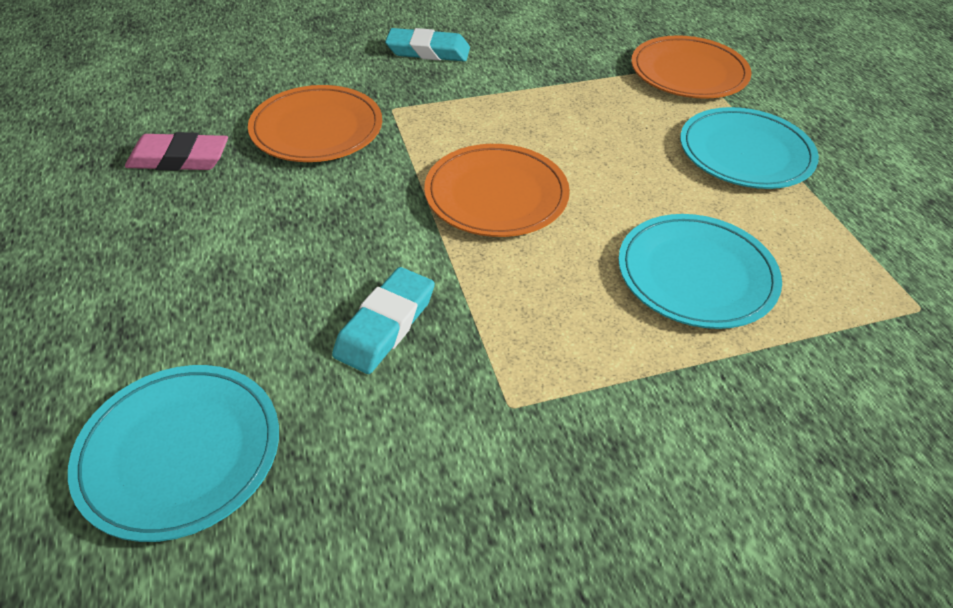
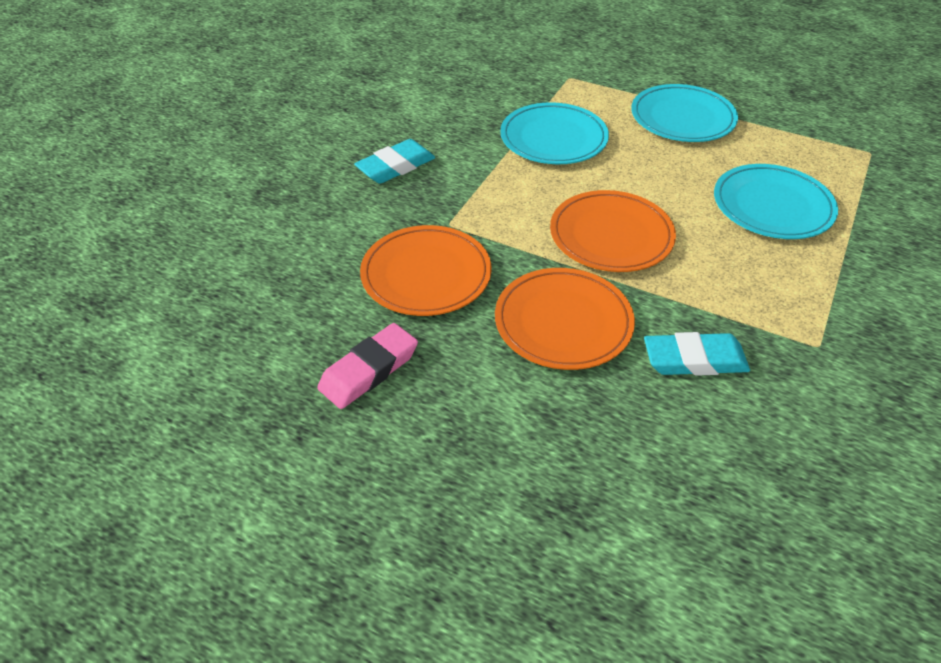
camera: 45 degrees left, 0 degrees up
turquoise plate [68,365,279,542] -> turquoise plate moved to [500,102,609,164]
turquoise eraser [332,267,435,374] -> turquoise eraser turned 75 degrees counterclockwise [644,332,750,376]
orange plate [631,35,752,99] -> orange plate moved to [495,268,635,370]

